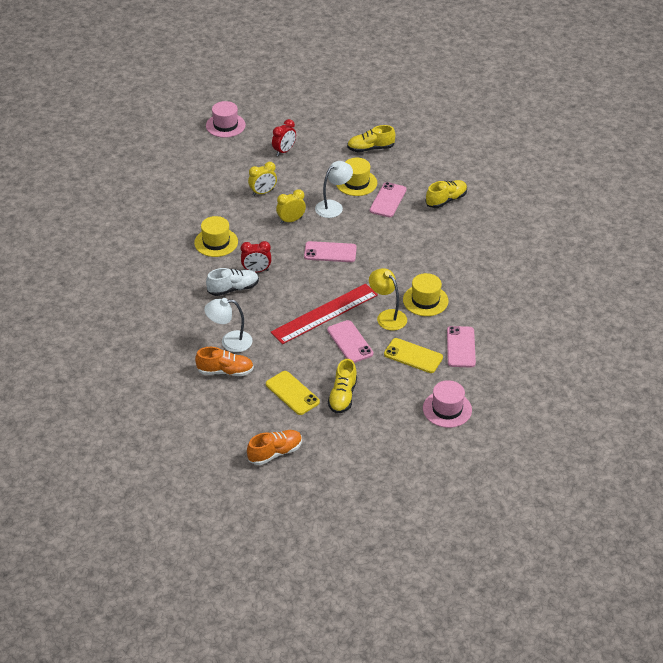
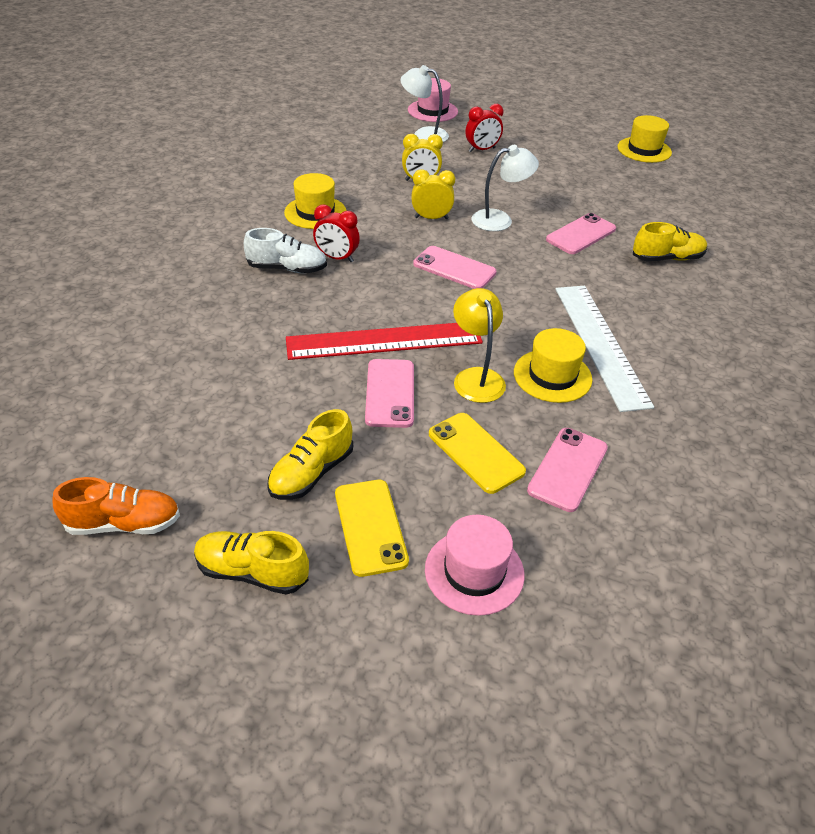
camera: 25 degrees right, 0 degrees up
orange shoe [195,347,254,376] -> none
white lamp [204,298,253,352] -> white lamp moved to [400,65,449,142]
yellow phone [266,371,320,415] -> yellow phone moved to [335,480,409,577]
yellow hat [336,158,377,196] -> yellow hat moved to [617,115,672,163]
yellow shoe [347,125,395,152] -> yellow shoe moved to [194,531,309,595]
none -> white ruler [555,286,654,412]

